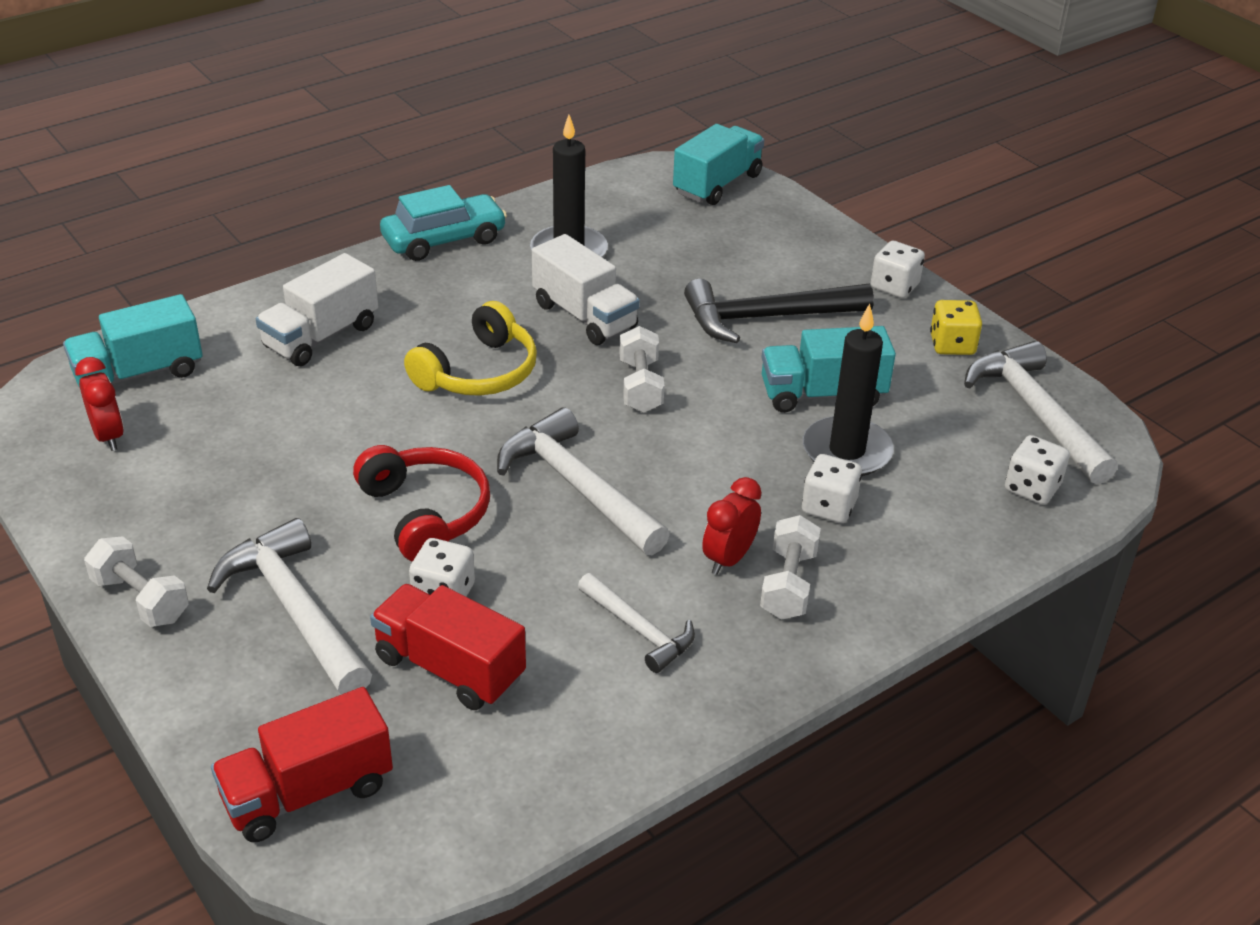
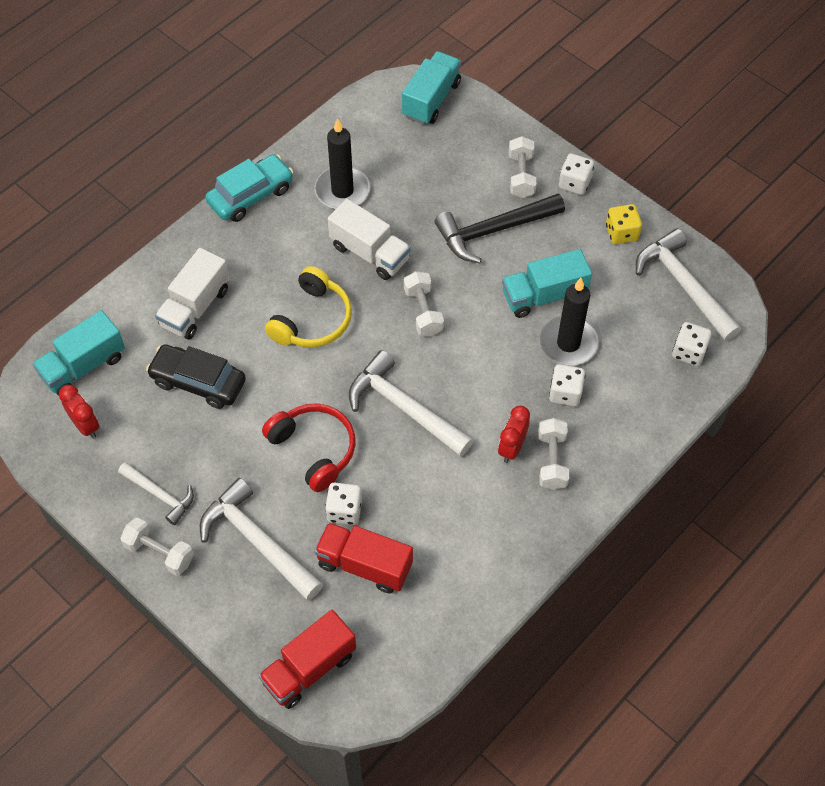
camera: 10 degrees left, 20 degrees up
white hammer [578,573,695,673] -> white hammer moved to [118,463,194,525]
none -> black car [146,344,246,409]
none -> white dumbbell [509,136,536,198]

